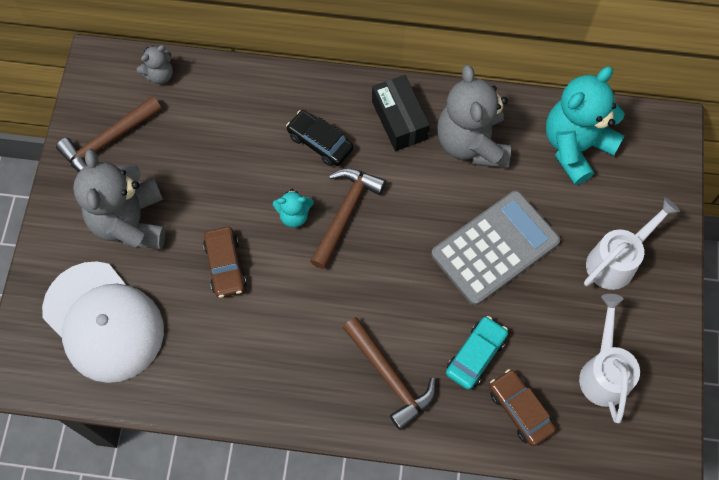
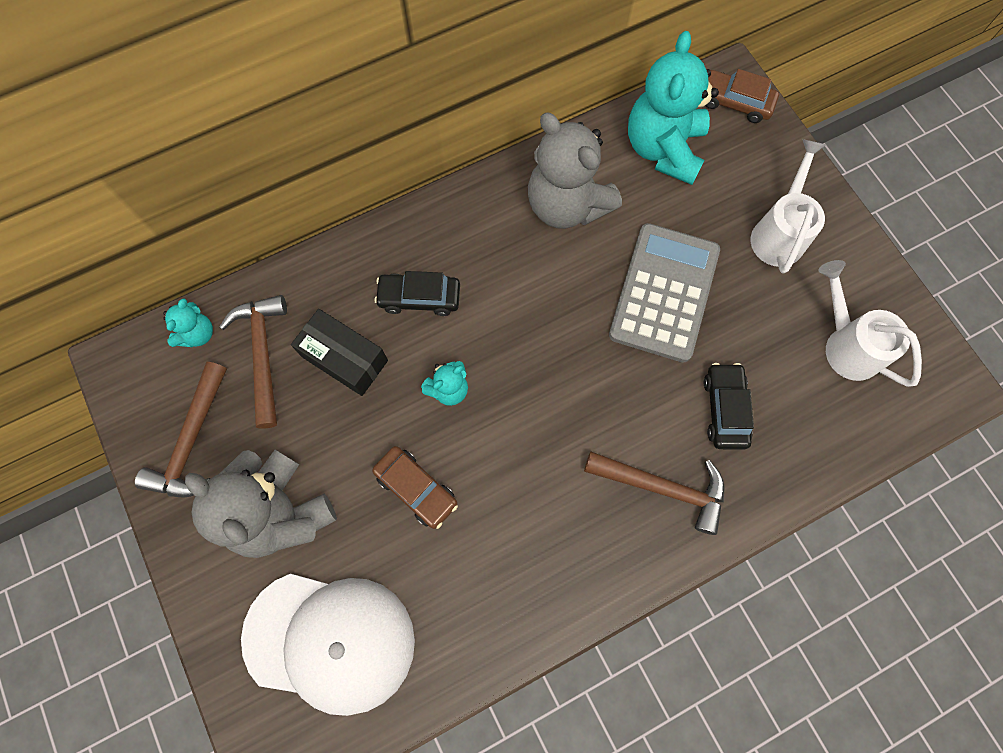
camera: 35 degrees left, 5 degrees up
grey teddy bear [137,45,173,84] -> turquoise teddy bear [163,298,213,347]
brown hammer [310,168,386,269] -> brown hammer moved to [219,295,287,429]
black box [372,75,430,151] -> black box moved to [291,309,388,396]
turquoise car [446,316,508,390] -> black car [704,363,754,450]
brown car [489,369,556,446] -> brown car moved to [705,69,779,123]

